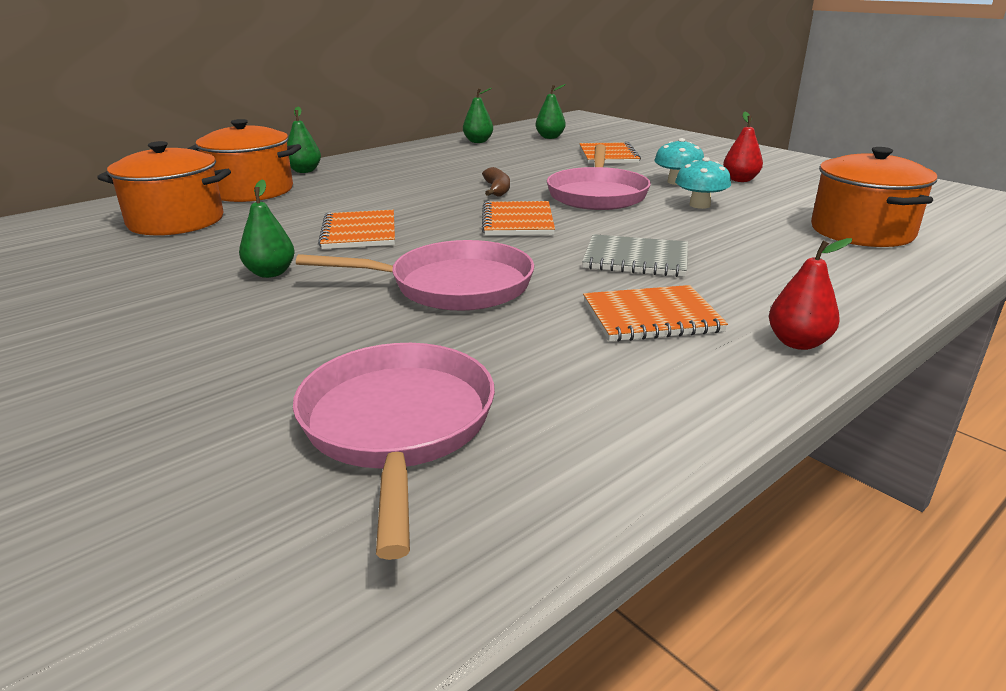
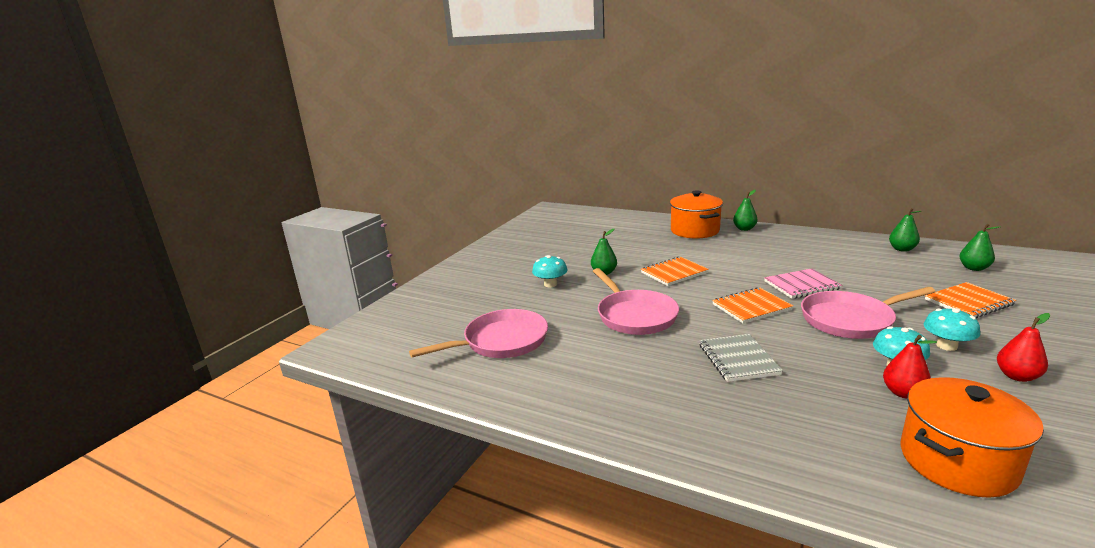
camera: 70 degrees right, 5 degrees down
orange pot [97,141,231,236] -> none
brown banana [482,167,510,197] -> pink notebook [764,268,842,299]
orange notebook [583,285,728,342] -> none
red pear [769,238,852,350] -> red pear moved to [883,335,937,399]
none -> turquoise mushroom [532,255,567,287]

